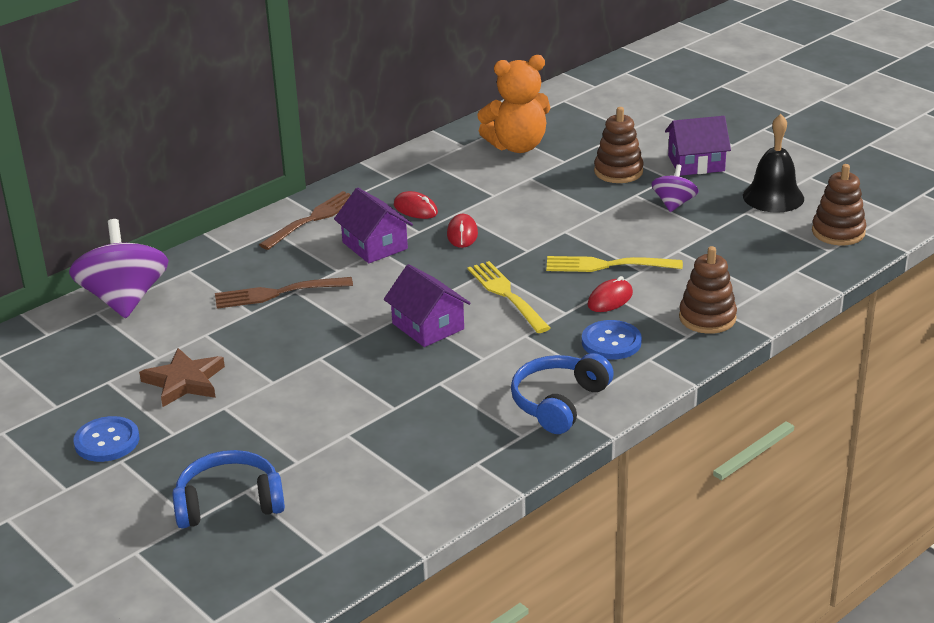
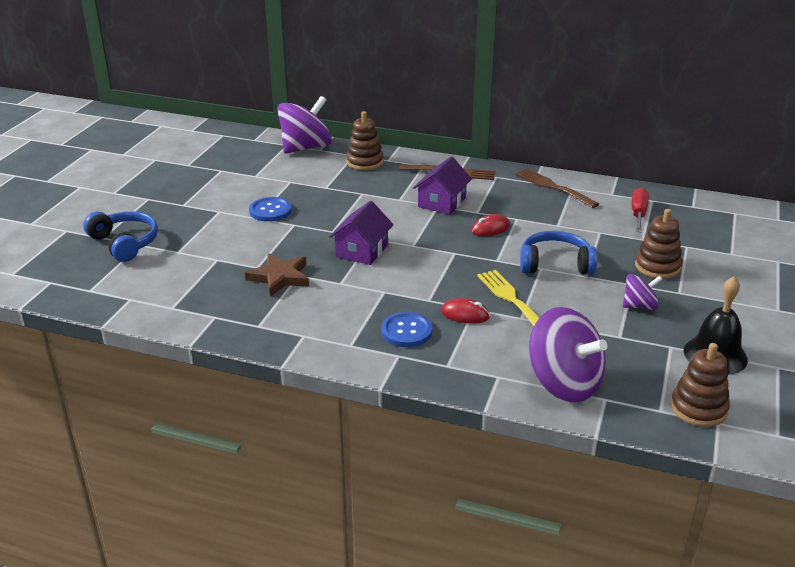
camera: 60 degrees right, 0 degrees up
blue button [74,416,139,462] -> blue button moved to [249,197,292,222]
brown star [139,348,225,407] -> brown star moved to [245,253,309,297]
brown fork [215,277,353,309] -> brown fork moved to [515,168,599,208]
red mouse [394,191,438,219] -> none
yellow fork [468,261,550,333] -> none
orange teddy bear [477,55,550,153] -> red screwdriver [632,187,649,233]
blue headphones [511,353,614,434] -> blue headphones moved to [520,231,597,275]
purple house [665,116,731,176] -> none
brown stacking toy [679,246,737,334] -> brown stacking toy moved to [346,111,384,170]
none -> purple spinning top [529,307,607,403]

